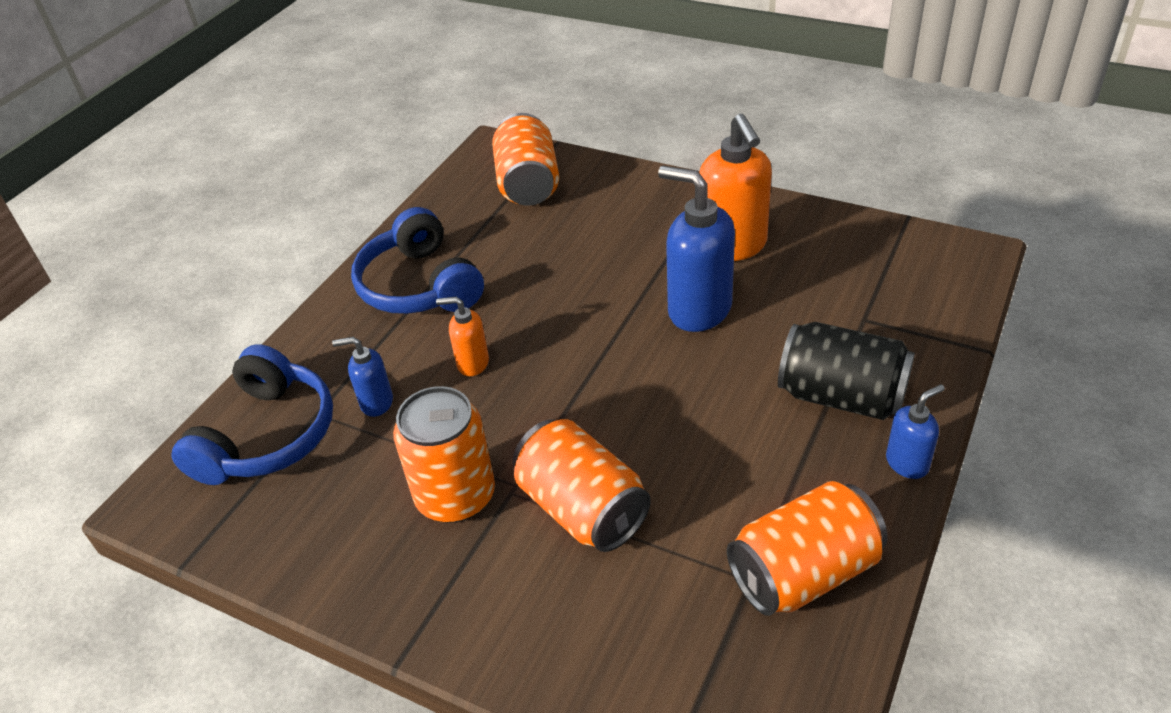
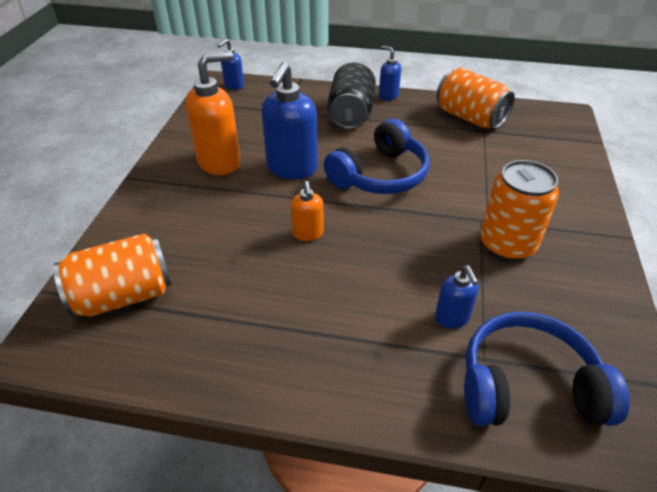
camera: 110 degrees left, 0 degrees up
blue headphones [351,207,484,314] -> blue headphones moved to [324,119,429,194]
orange soap dispenser [436,297,489,376] -> orange soap dispenser moved to [291,181,324,241]
orange can [513,419,651,552] -> none
none -> blue soap dispenser [218,39,244,90]

